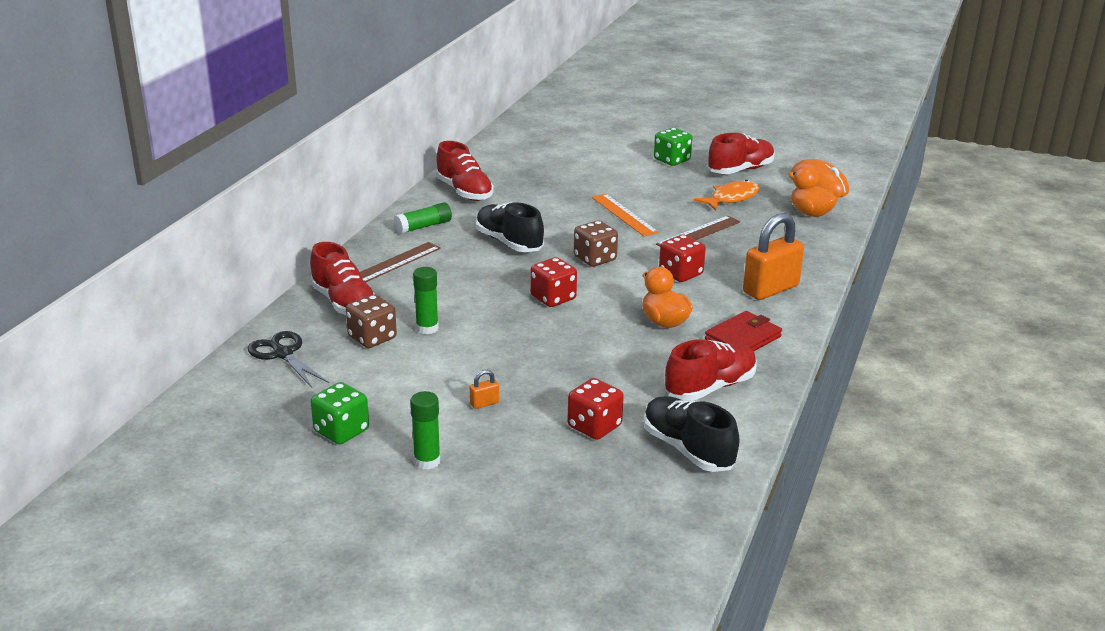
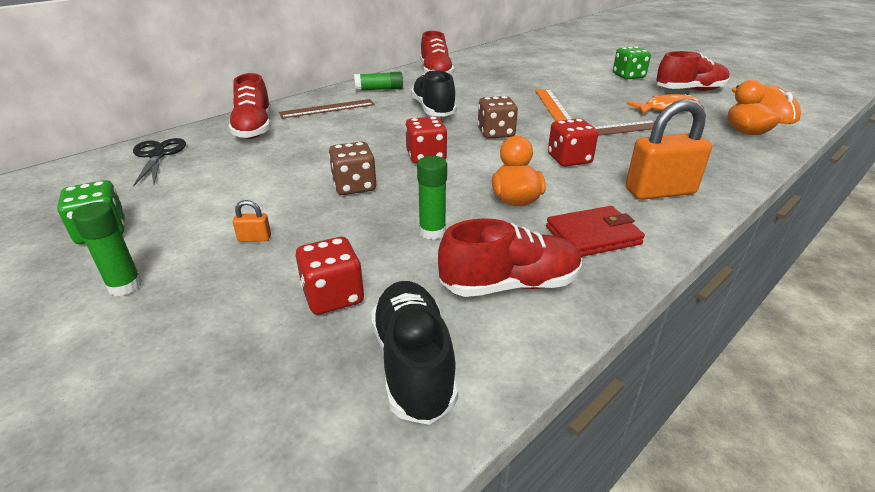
camera: 25 degrees right, 5 degrees up
brown dice [346,294,397,348] -> brown dice moved to [329,142,377,195]
green glue stick [413,267,439,334] -> green glue stick moved to [417,156,447,240]

